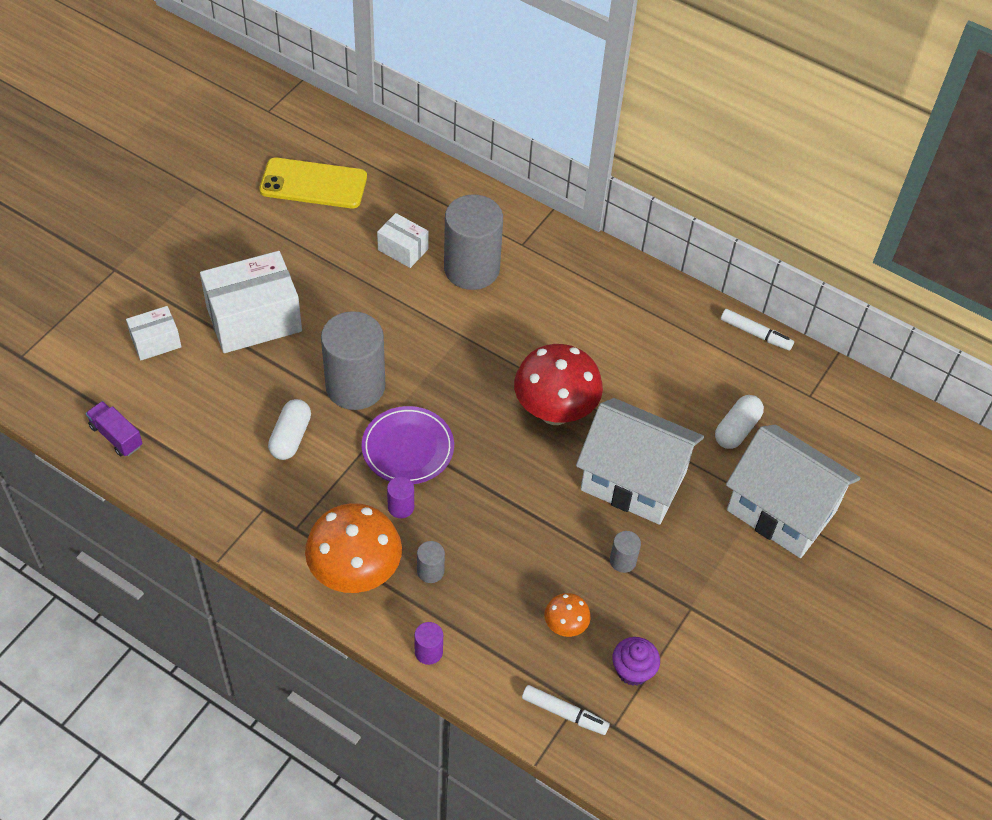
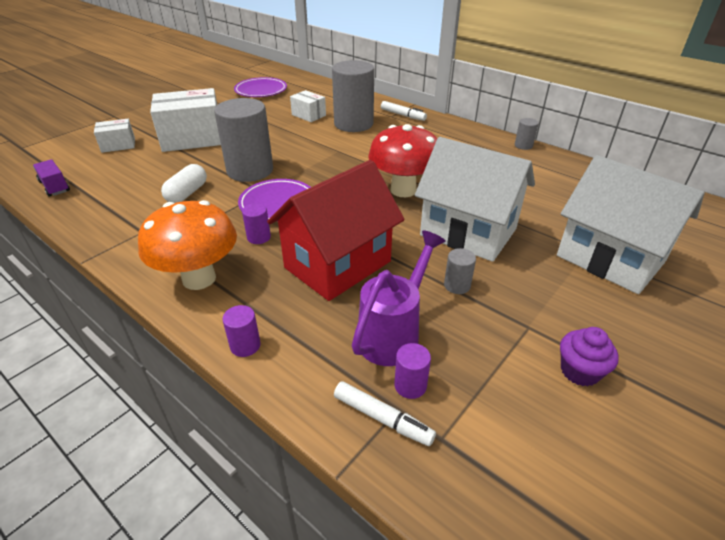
camera: 10 degrees right, 15 degrees down
yellow phone [259,158,367,208] -> purple plate [234,77,287,97]
grey cylinder [417,541,445,583] -> grey cylinder moved to [515,118,539,150]
orange mushroom [545,593,591,637] -> purple watering can [352,230,446,366]
purple cupcake [612,637,660,686] -> purple cupcake moved to [560,327,619,387]
white capsule [715,395,764,449] -> none
white marker [721,309,794,351] -> white marker moved to [381,101,427,121]
none -> red house [267,160,405,301]
none -> purple cylinder [394,343,431,399]

